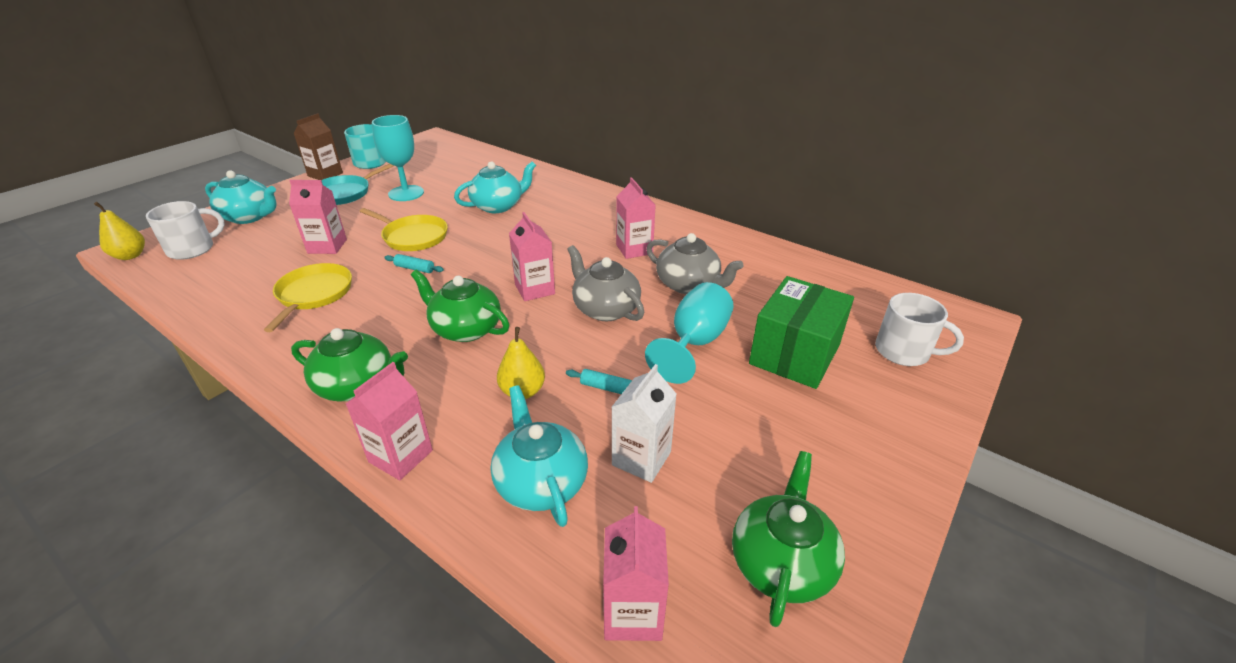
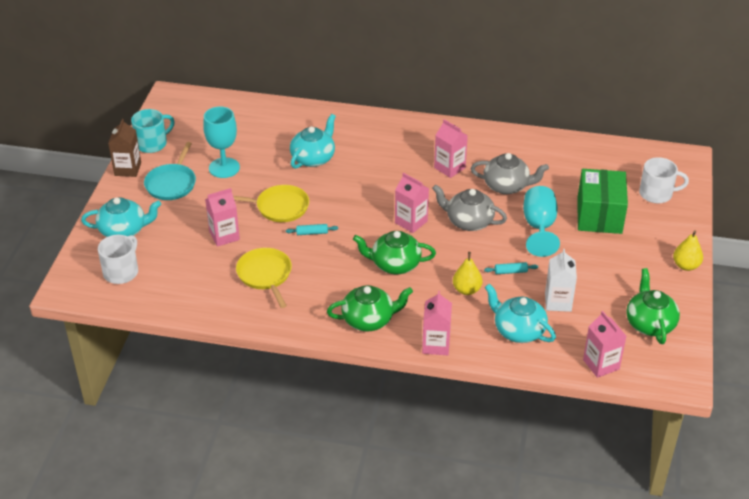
camera: 25 degrees left, 5 degrees up
yellow pear [94,202,145,260] -> yellow pear moved to [673,230,703,271]

